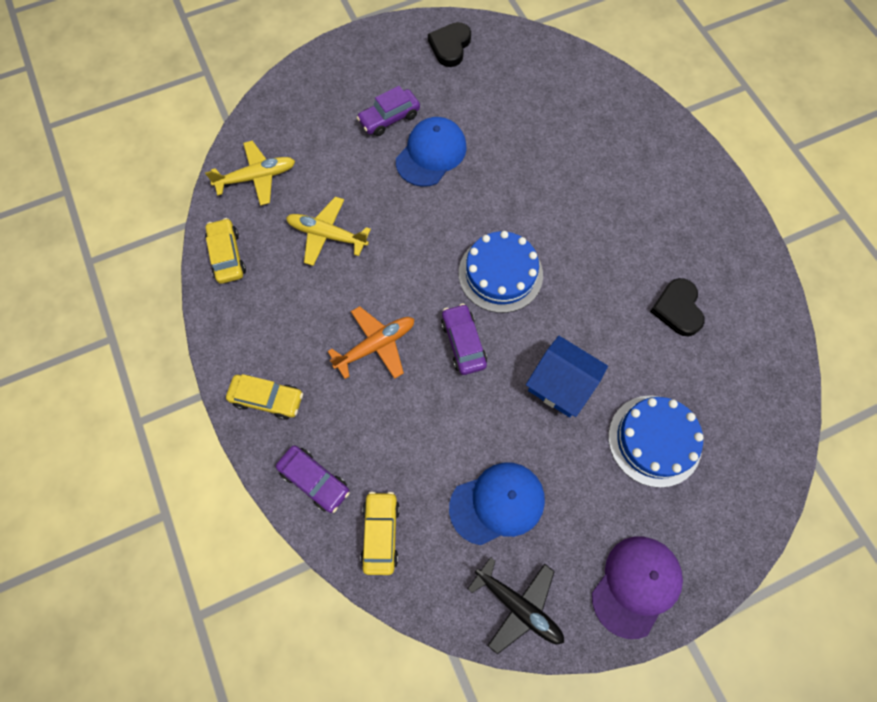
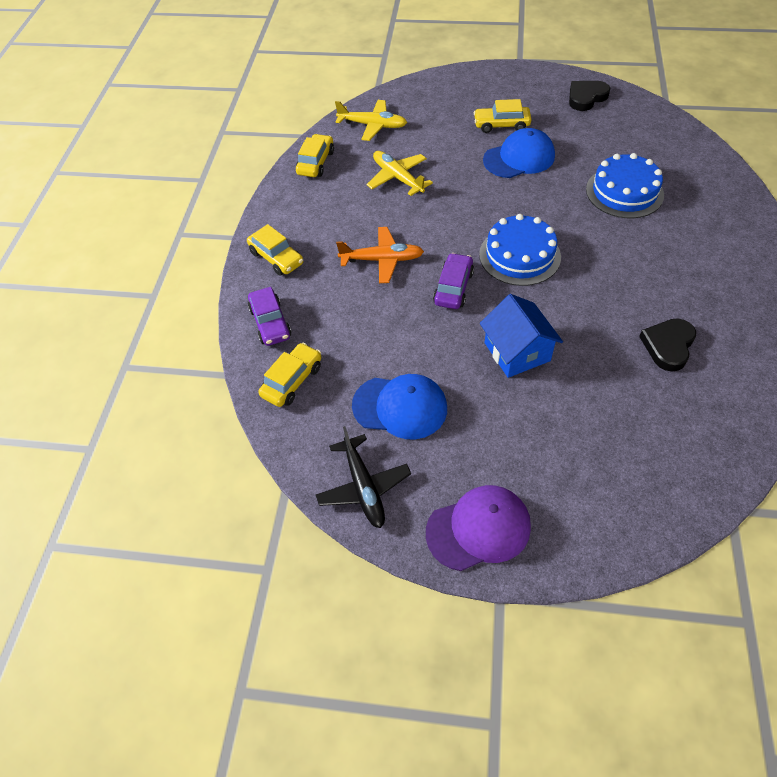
camera: 35 degrees right, 15 degrees down
purple car [356,86,420,136] -> yellow car [474,99,532,133]
blue cake [608,395,704,488] -> blue cake moved to [586,153,664,218]

